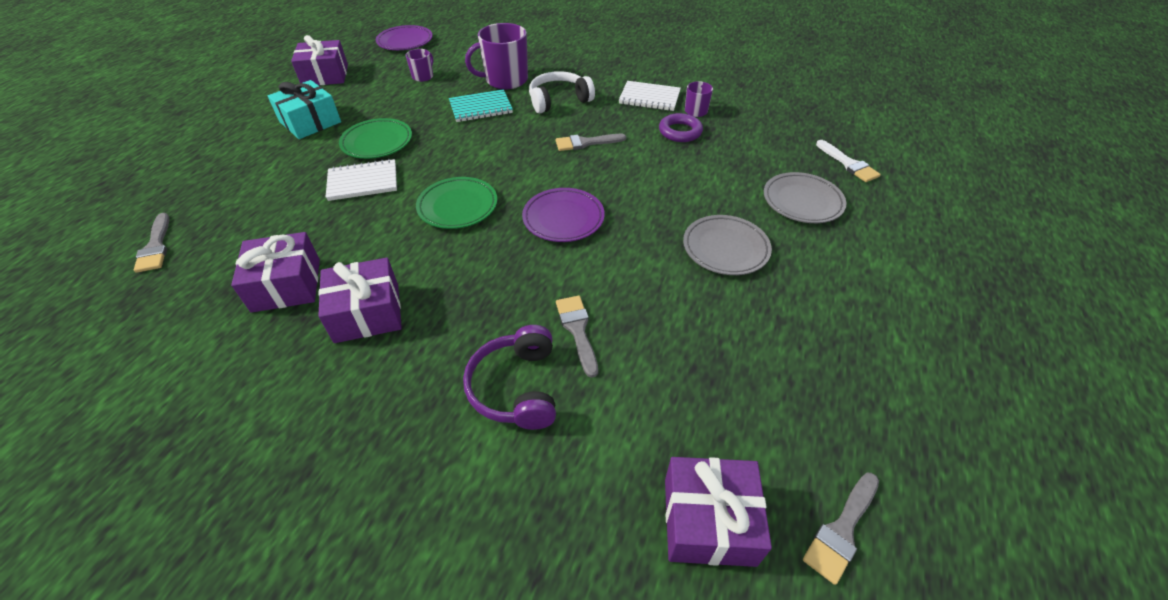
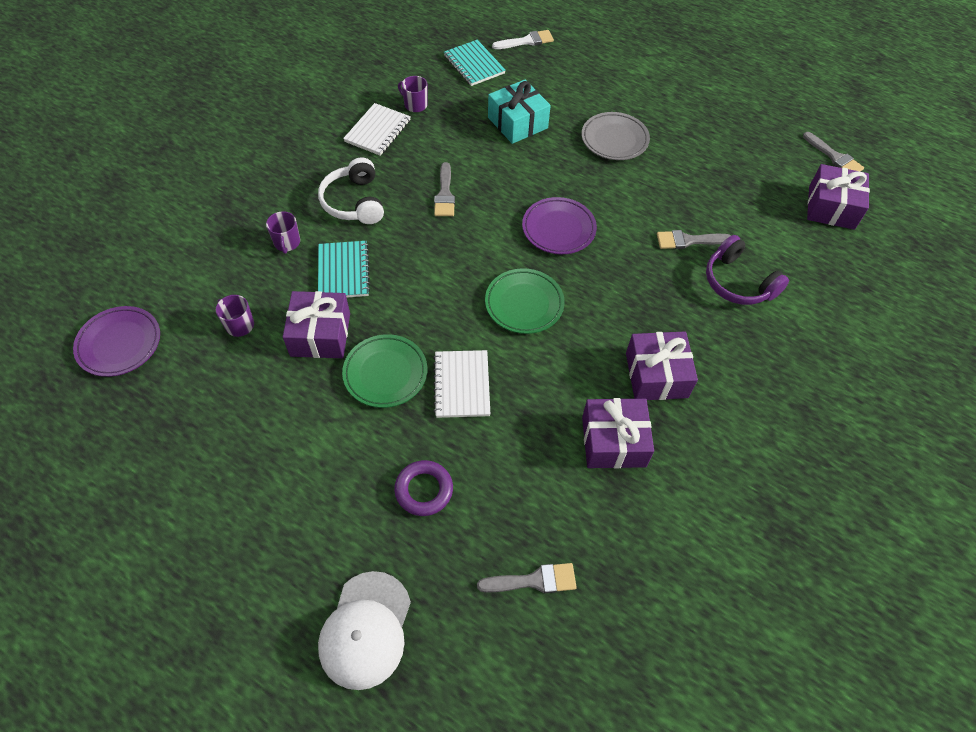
camera: 80 degrees left, 10 degrees up
turquoise gift [268,80,341,139] -> turquoise gift moved to [488,79,551,144]
purple gift [291,35,348,85] -> purple gift moved to [283,291,350,358]
purple headphones [463,325,556,430] -> purple headphones turned 45 degrees clockwise [706,235,789,305]
purple mug [465,23,528,89] -> purple mug [266,212,300,254], size x0.51
purple ring [659,113,703,142] -> purple ring moved to [394,460,453,516]
grey plate [764,172,846,223] -> none
none -> white cap [318,571,411,690]
none -> turquoise notebook [444,40,506,86]

